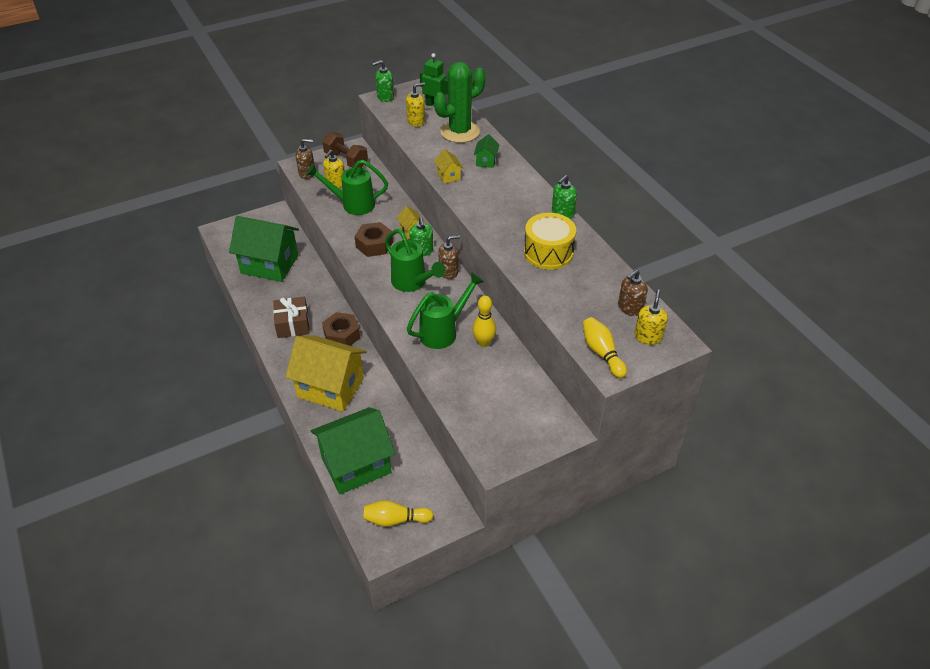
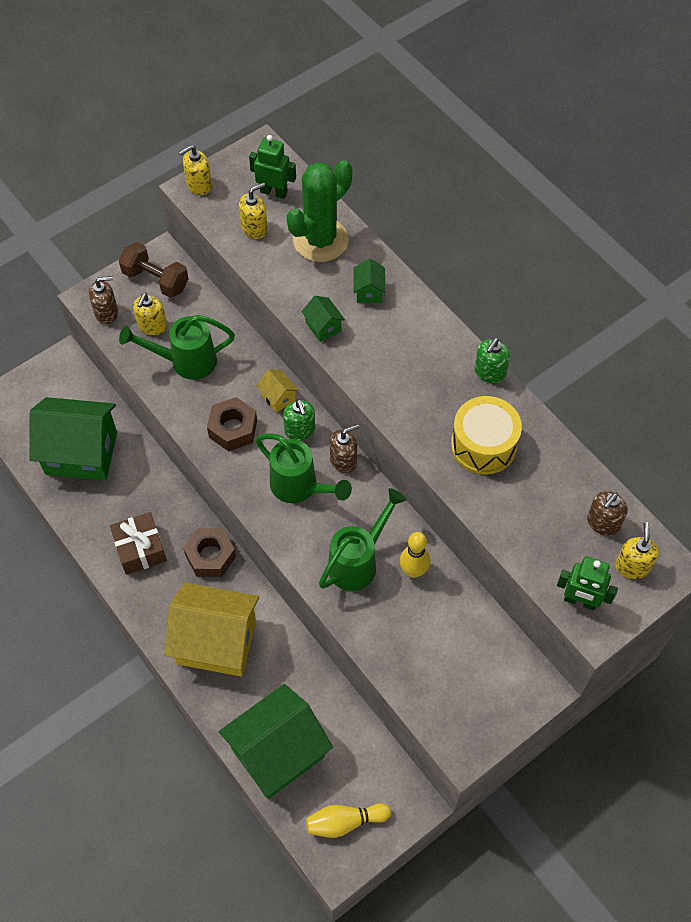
camera: 10 degrees left, 15 degrees up
green soap dispenser [372,60,394,102] -> yellow soap dispenser [179,145,212,195]
yellow house [434,149,463,184] -> green house [301,296,345,342]
yellow bowling pin [583,317,627,378] -> green robot [557,557,618,611]

